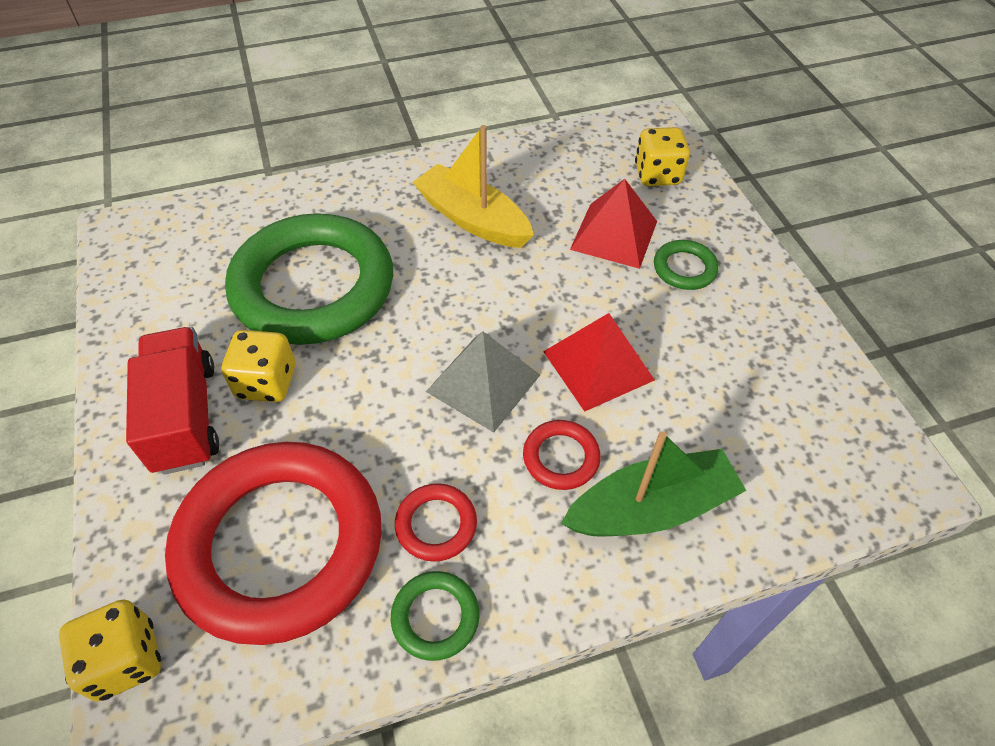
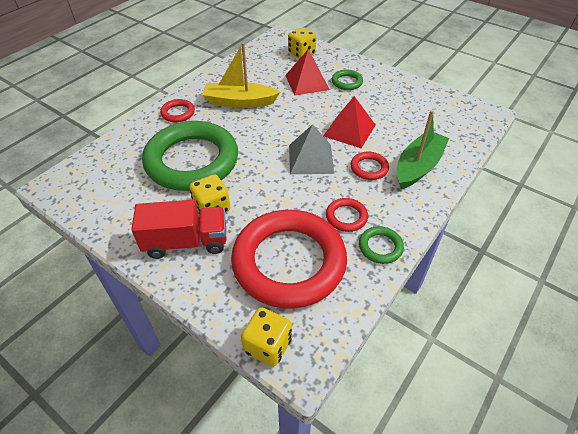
camera: 35 degrees left, 5 degrees down
red truck [126,327,219,475] -> red truck turned 135 degrees clockwise [131,200,226,259]
none -> red ring [160,99,195,123]

